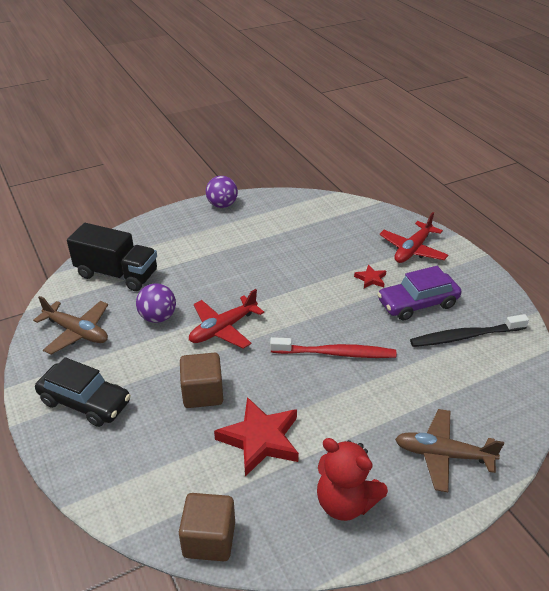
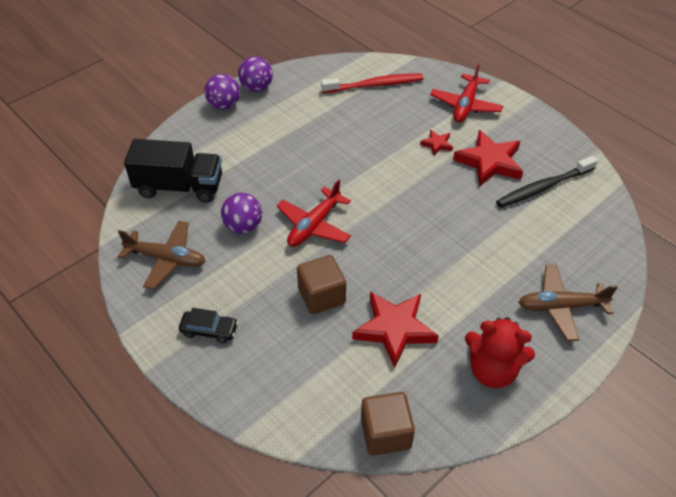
camera: 15 degrees left, 10 degrees up
black car [35,357,131,427] -> black car [179,308,238,343], size x0.59
red toothbrush [270,337,396,358] -> red toothbrush moved to [321,74,423,93]
purple car [377,266,461,321] -> red star [453,130,523,187]
none -> purple ball [204,74,240,110]

